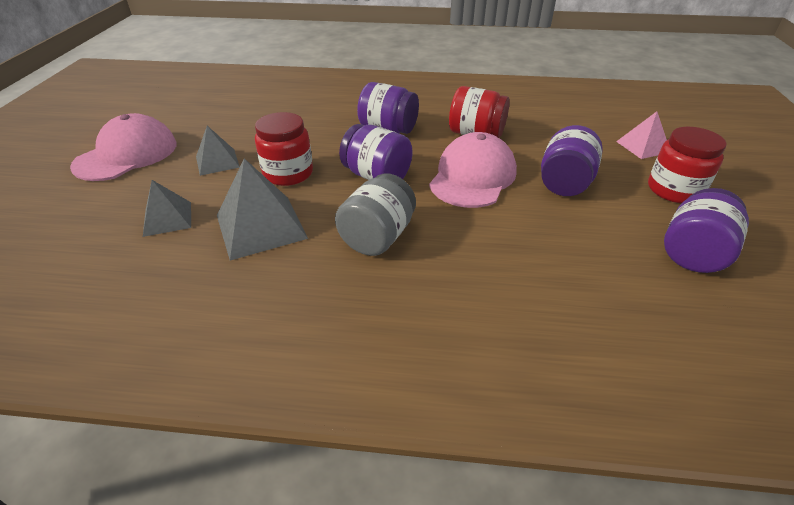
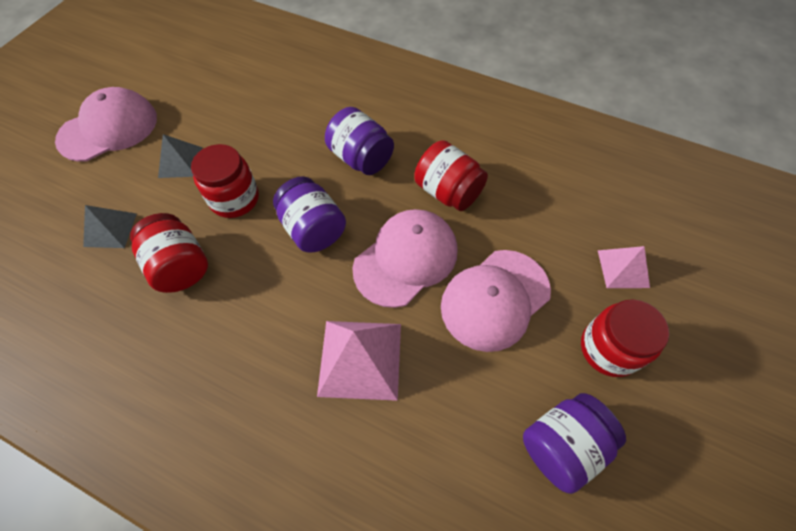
camera: 20 degrees right, 20 degrees up
grey pyramid [217,158,308,261] -> red jar [130,213,208,293]
grey jar [335,174,416,256] -> none
purple jar [541,125,603,196] -> pink cap [441,250,551,352]
none -> pink pyramid [317,321,401,401]

